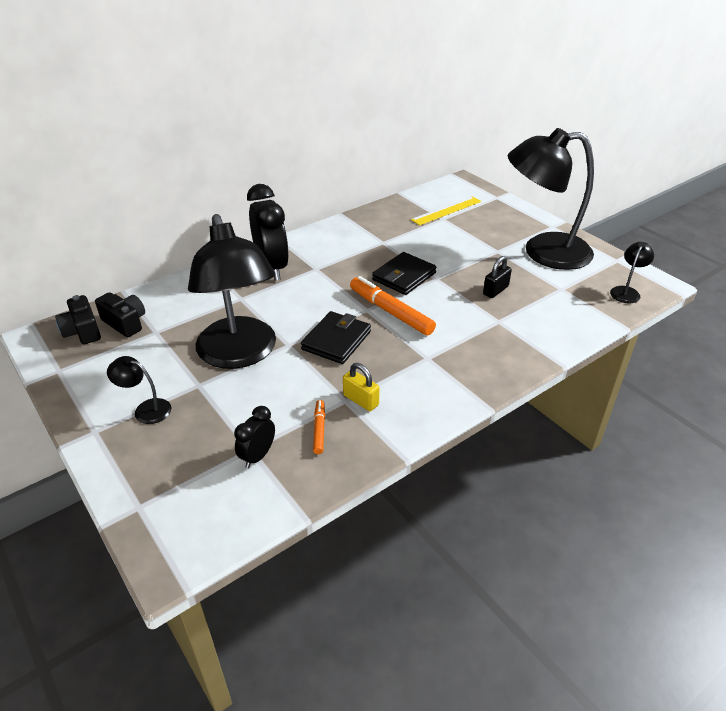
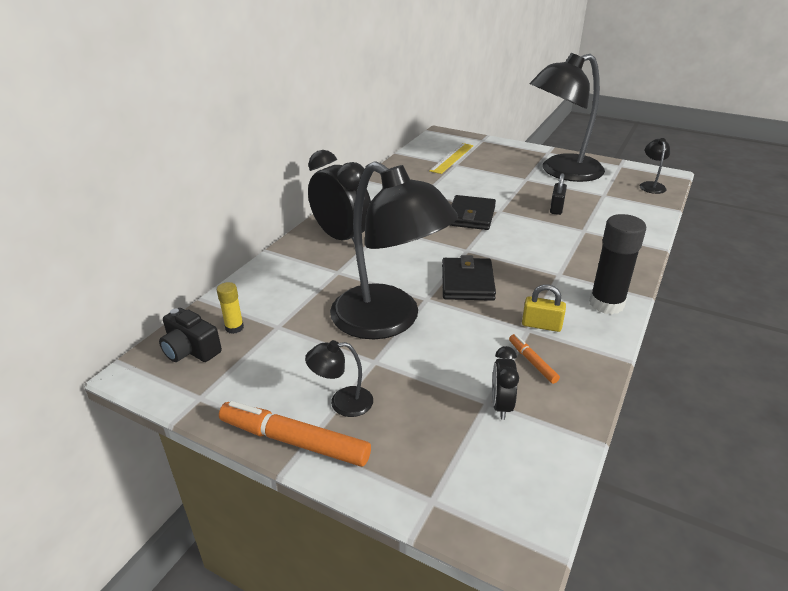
camera: 25 degrees left, 5 degrees down
black camera [95,292,145,337] -> yellow glue stick [217,282,244,334]
orange marker [350,276,436,335] -> orange marker moved to [219,401,371,467]
none -> black glue stick [589,214,646,314]

